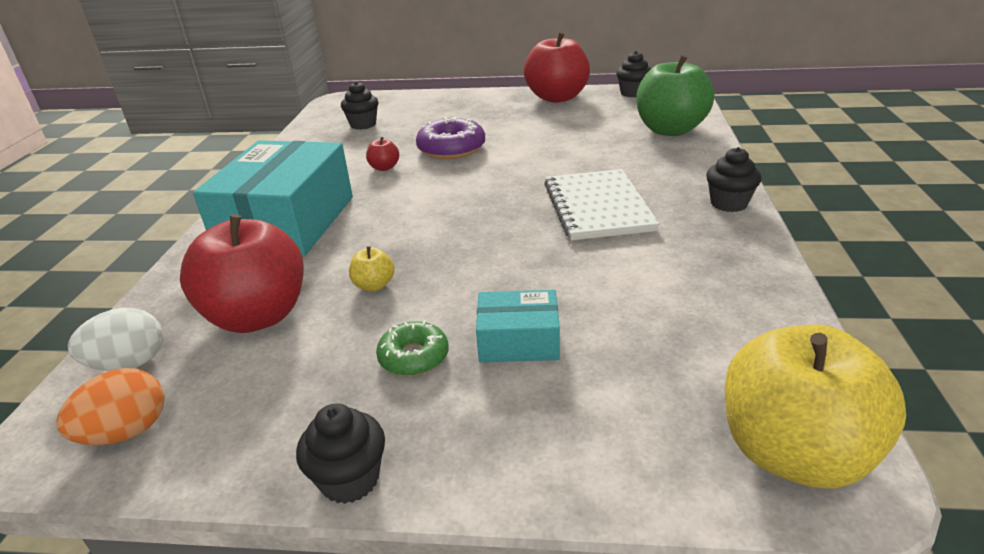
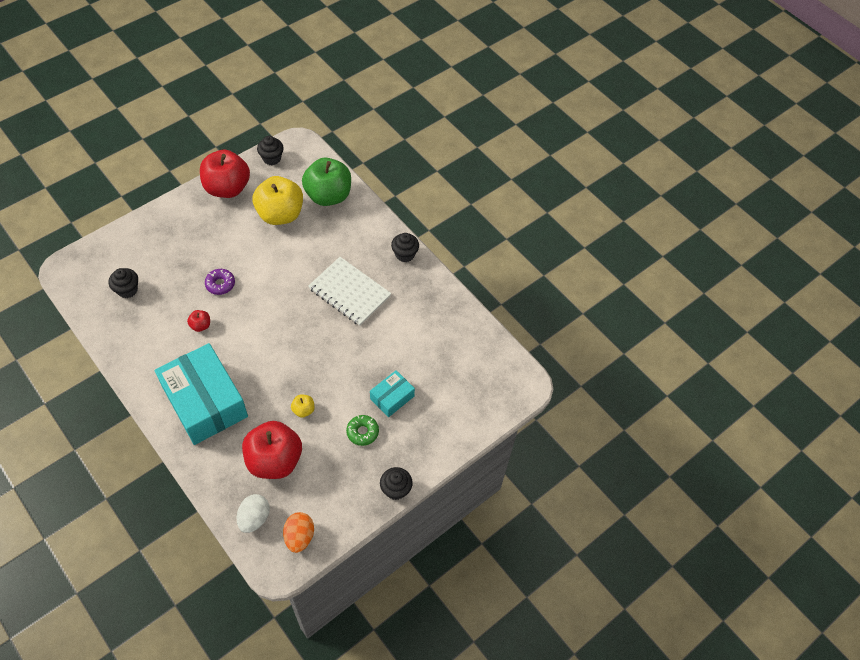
camera: 50 degrees left, 25 degrees up
purple donut [416,117,485,159] -> purple donut [205,269,235,295], size x0.62
yellow apple [725,325,906,489] -> yellow apple moved to [253,176,303,225]

